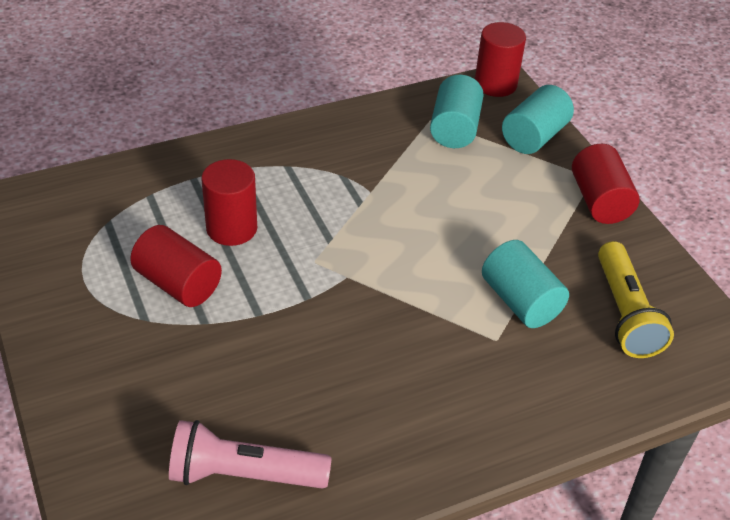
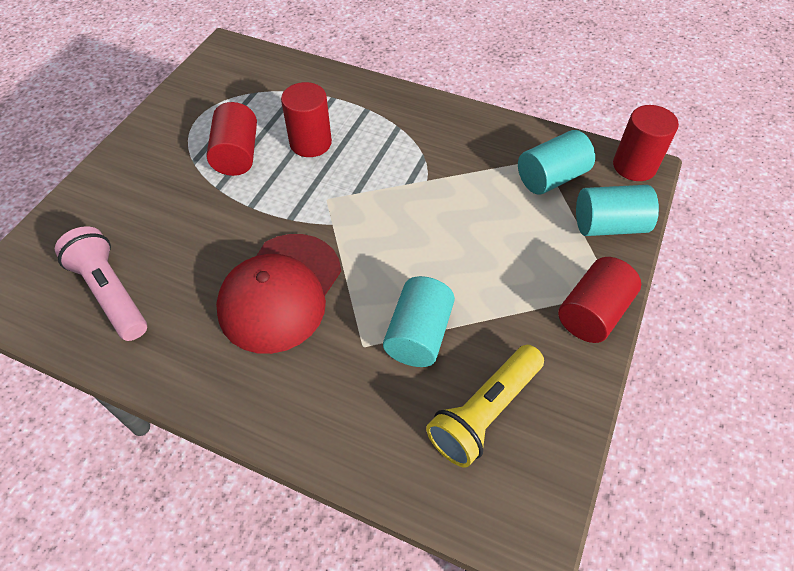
camera: 50 degrees right, 10 degrees up
none -> red cap [216,234,341,354]

